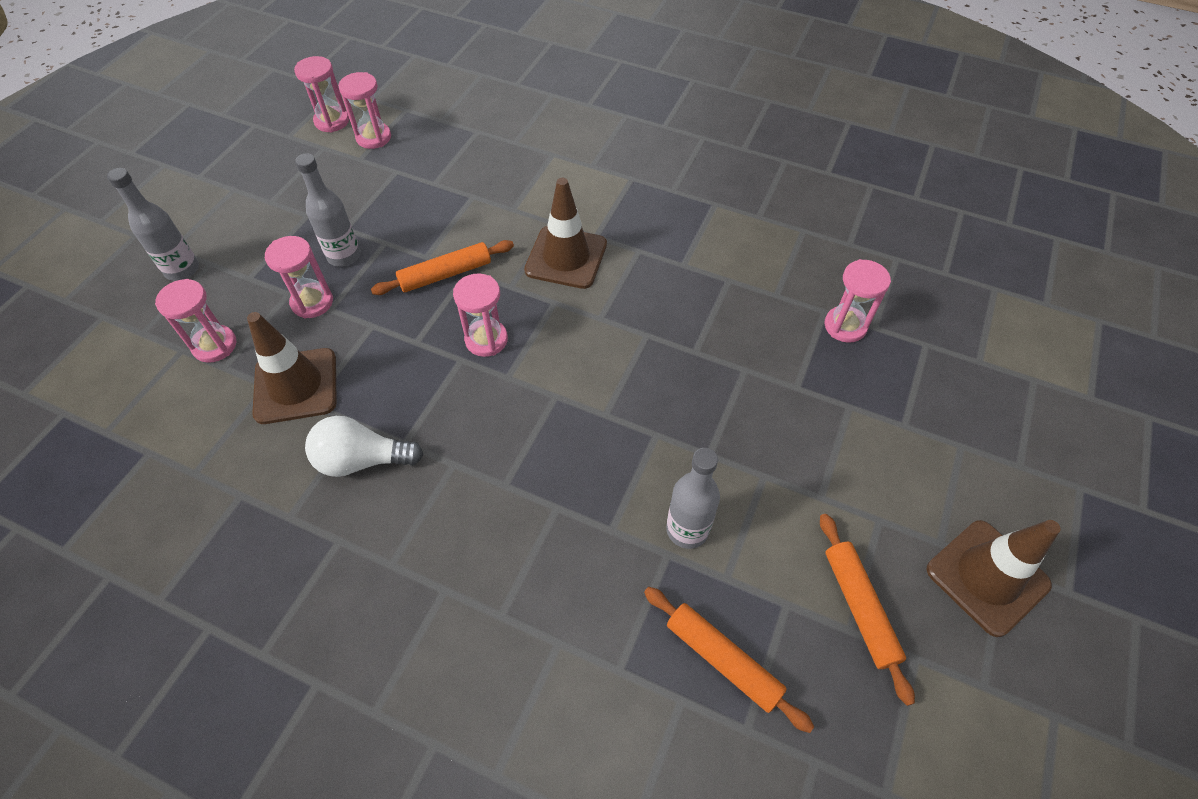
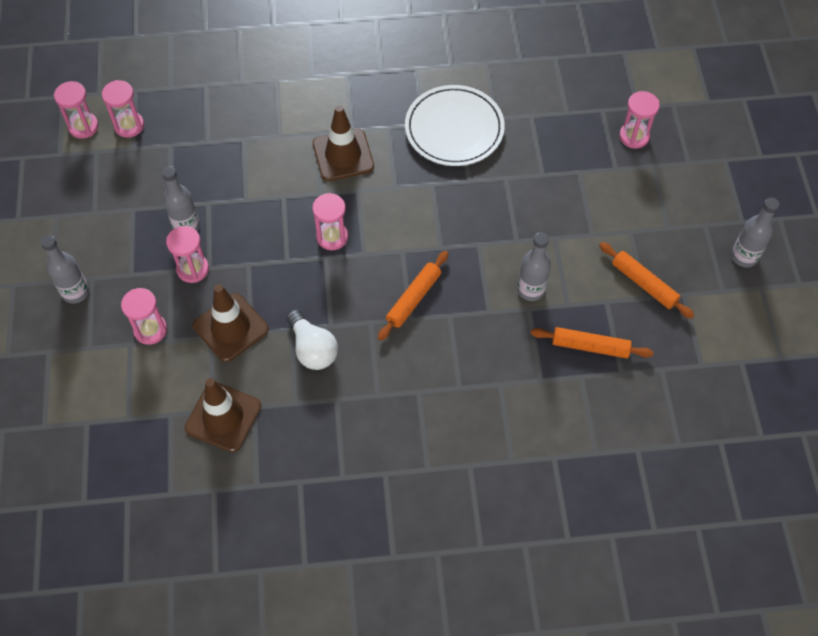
camera: 30 degrees left, 5 degrees up
white light bulb [305,416,423,477] -> white light bulb turned 90 degrees counterclockwise [287,309,338,370]
orange rolling pin [371,240,514,295] -> orange rolling pin moved to [378,251,449,341]
pink hourglass [824,259,891,343] -> pink hourglass moved to [619,91,660,148]
brown traffic cone [926,520,1061,637] -> brown traffic cone moved to [185,378,261,452]
none -> white plate [405,85,505,166]
none -> grey bottle [731,197,779,268]

